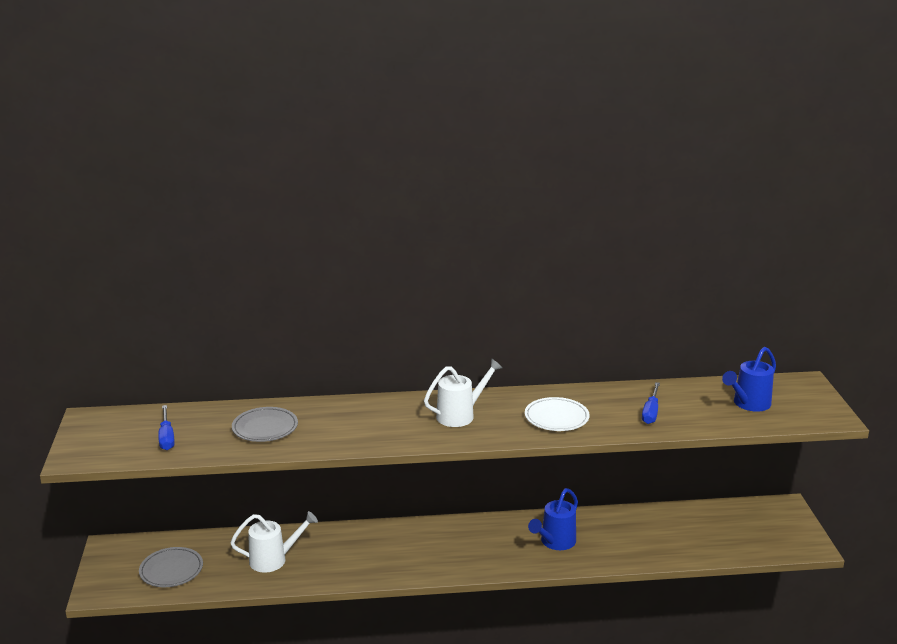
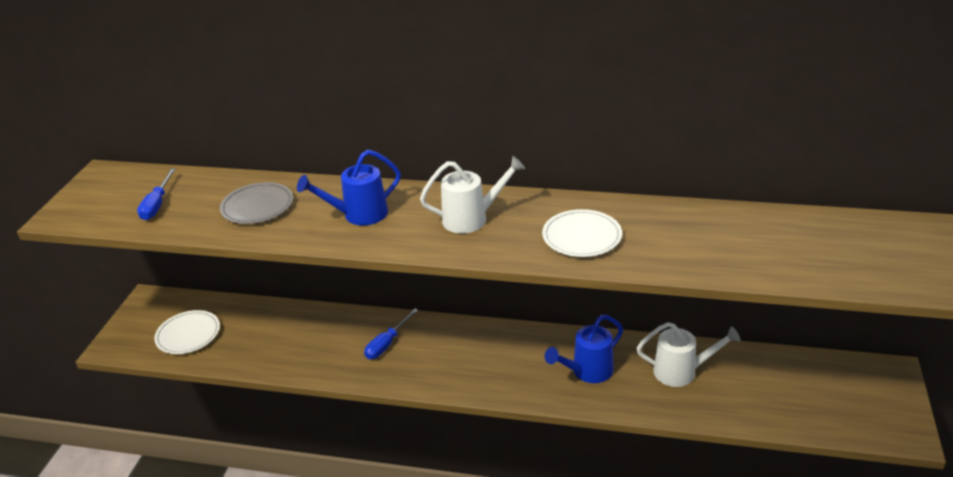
camera: 20 degrees right, 10 degrees up
grey plate [139,547,203,587] -> white plate [154,310,220,354]
white watering can [230,511,318,573] -> white watering can moved to [637,322,741,387]
blue screwdriver [642,382,660,424] -> blue screwdriver moved to [364,308,418,359]
blue watering can [722,347,776,412] -> blue watering can moved to [297,150,401,225]

